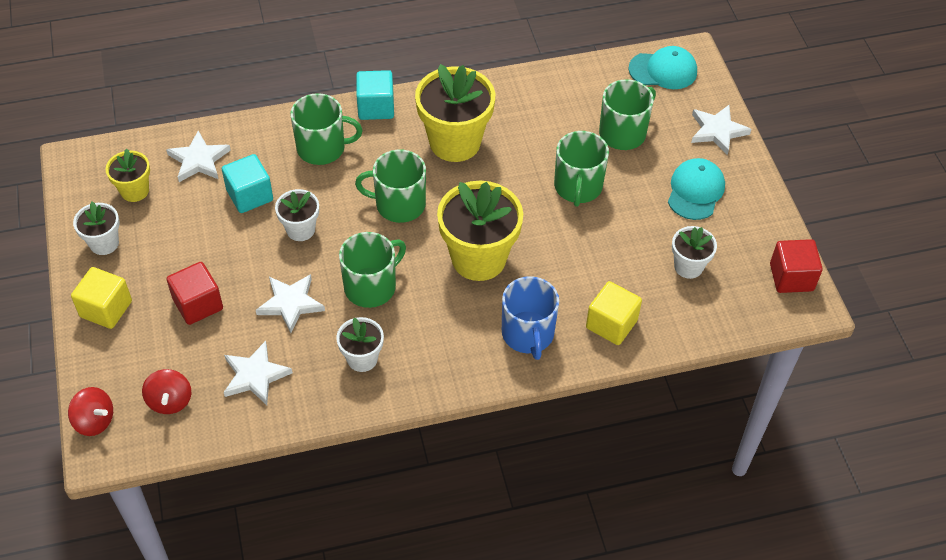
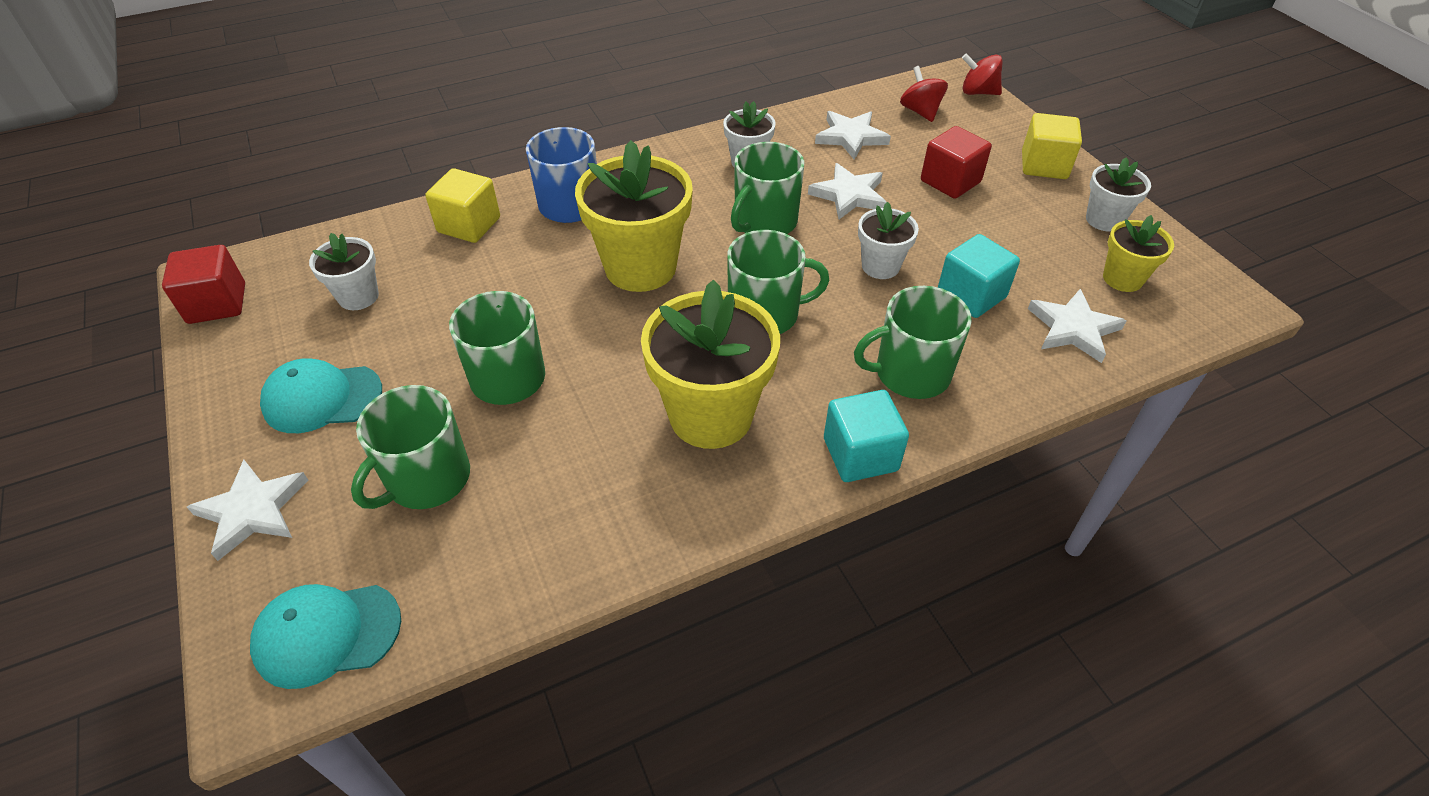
camera: 170 degrees right, 5 degrees down
turquoise cap [668,158,725,220] -> turquoise cap turned 75 degrees clockwise [260,358,382,433]

